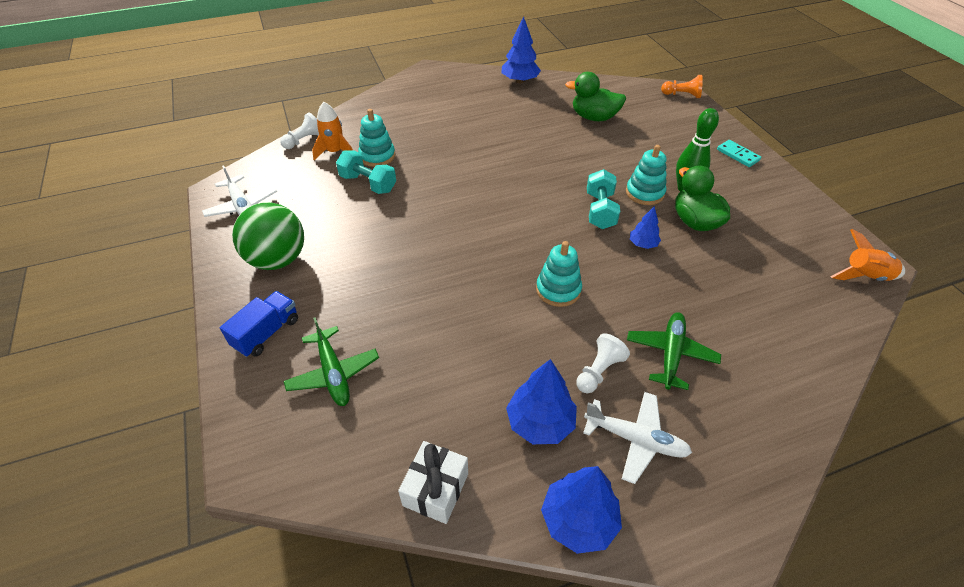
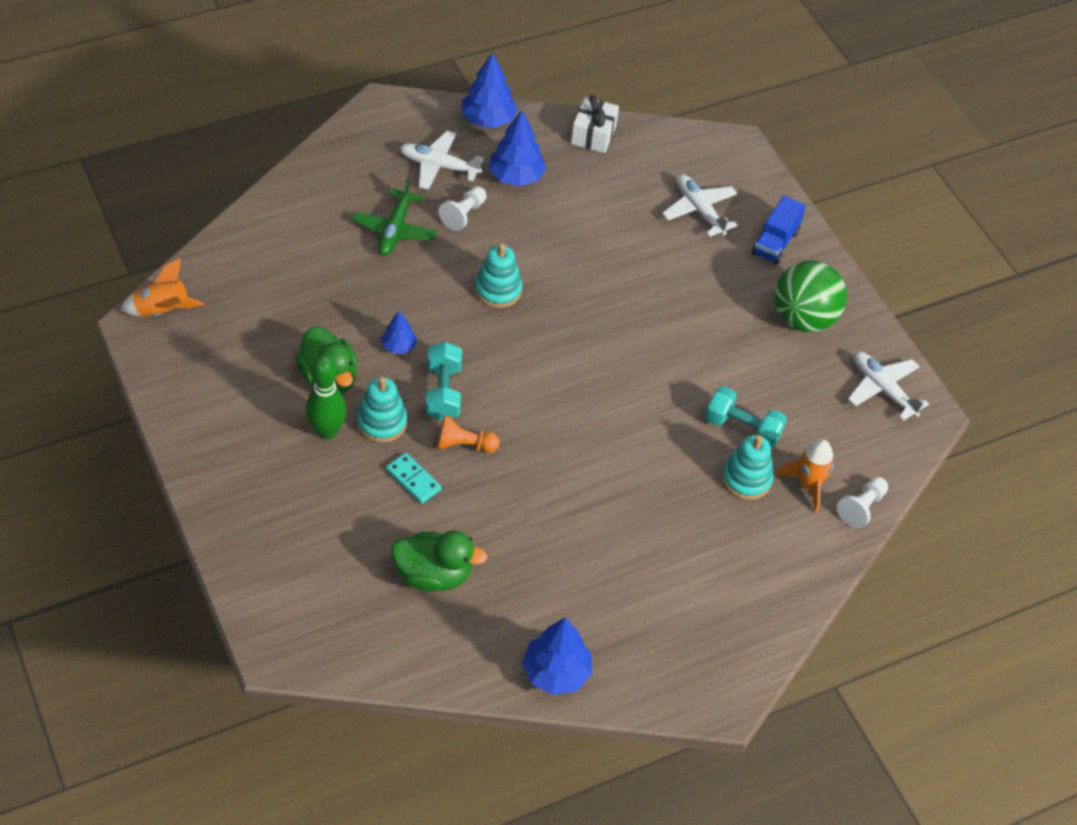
camera: 170 degrees right, 5 degrees up
green plane [284,317,379,406] -> white plane [662,174,737,237]
orange pawn [661,75,703,98] -> orange pawn moved to [437,415,500,453]
turquoise domino [717,140,761,167] -> turquoise domino moved to [386,453,442,504]

